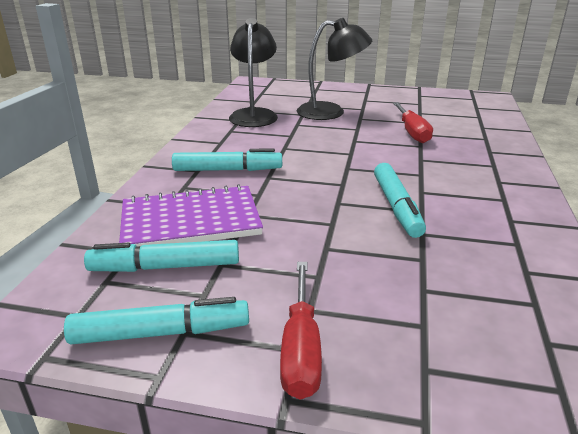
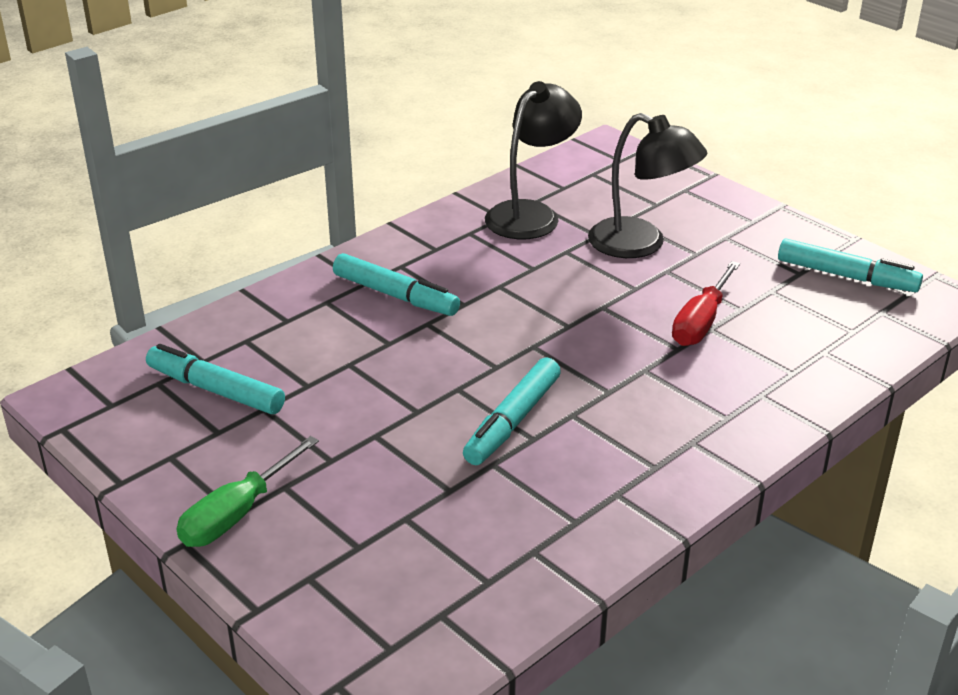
camera: 35 degrees right, 5 degrees up
turquoise marker [64,297,249,344] -> turquoise marker moved to [778,239,923,292]
purple notebook [119,184,263,246] -> none
red screwdriver [280,262,322,400] -> green screwdriver [177,436,319,547]

